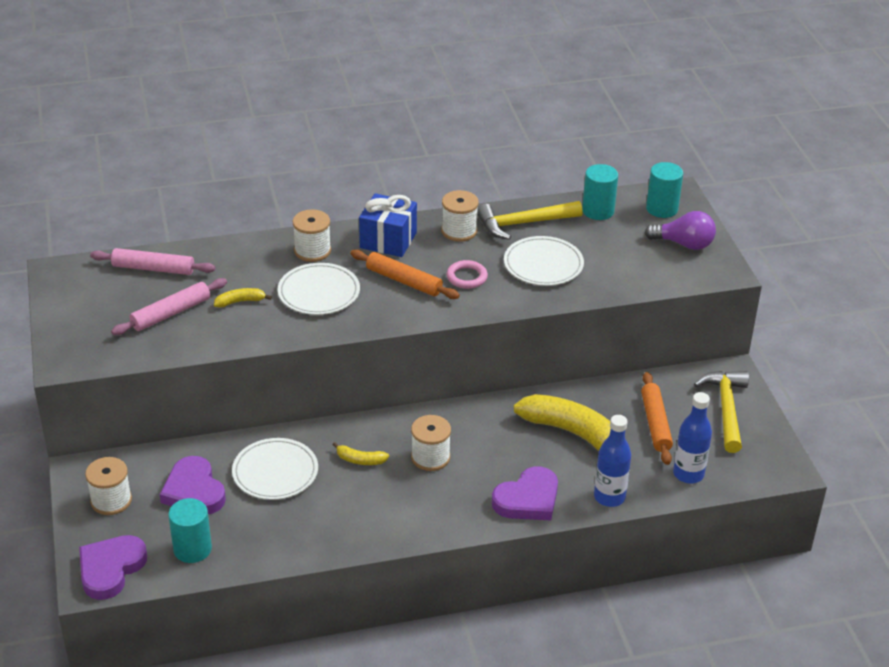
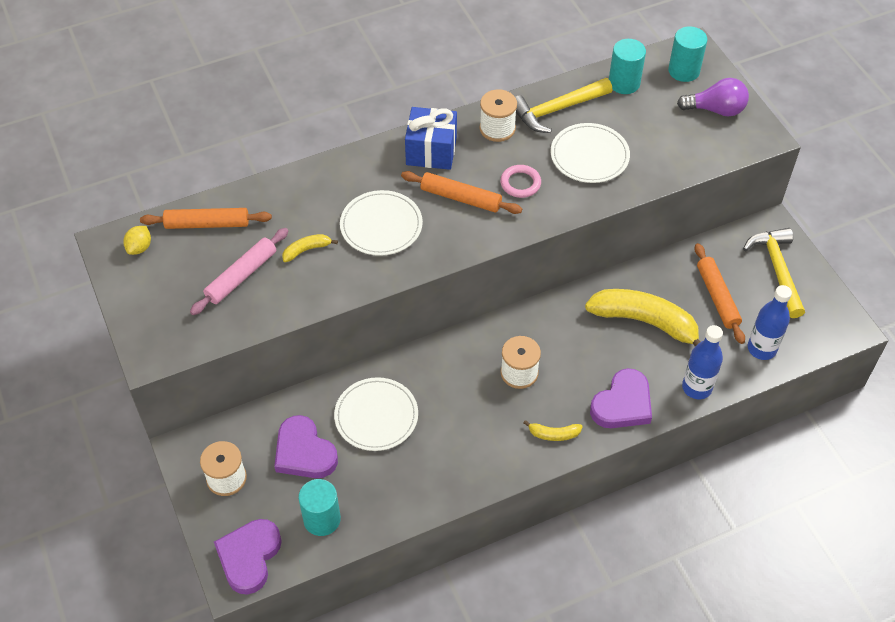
camera: 10 degrees left, 15 degrees up
pink rolling pin [90,248,215,275] -> orange rolling pin [140,208,272,229]
white spool [293,209,331,262] -> none
yellow banana [332,442,389,465] -> yellow banana moved to [523,420,583,441]
none -> yellow lemon [123,226,151,255]

